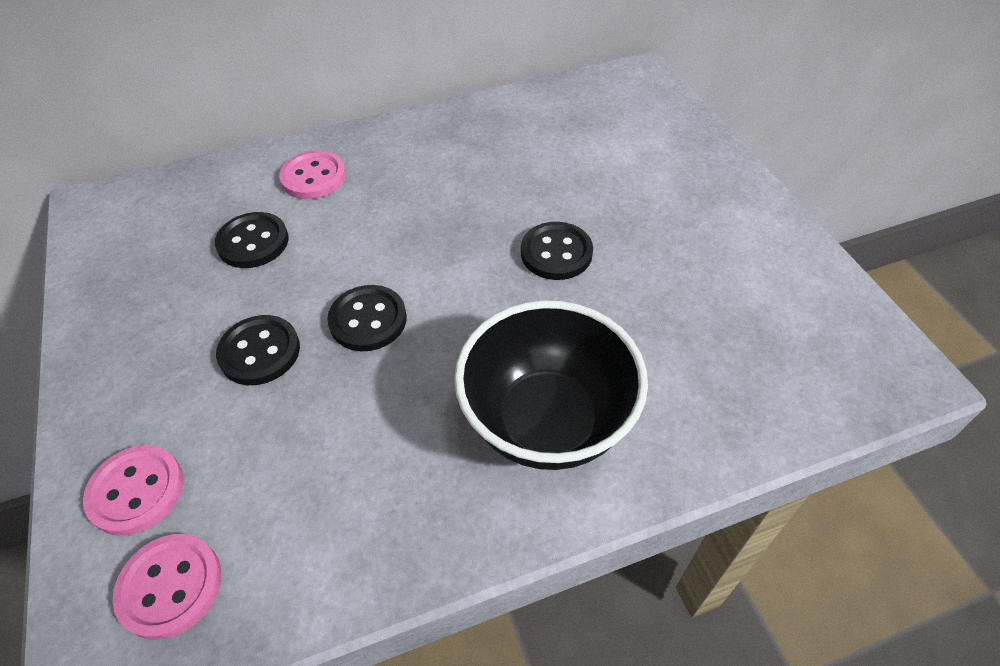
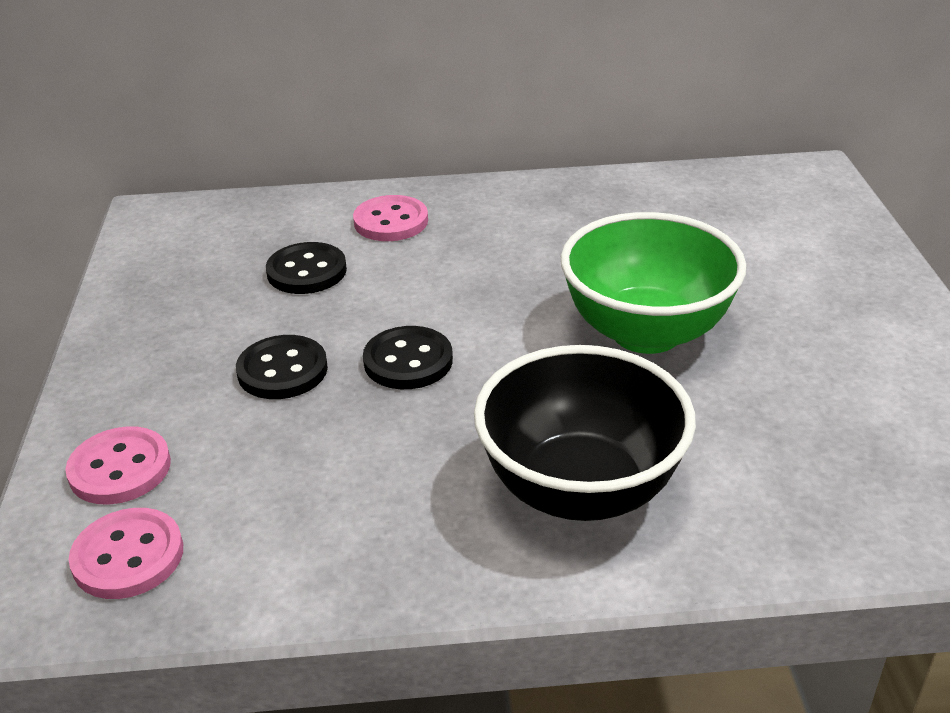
camera: 15 degrees right, 15 degrees down
black button [521,222,593,280] -> green bowl [561,212,747,354]

